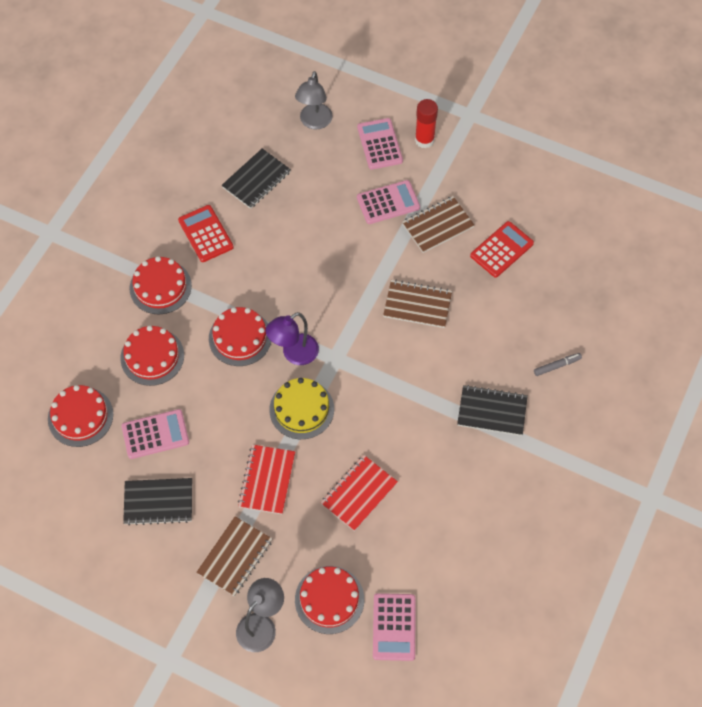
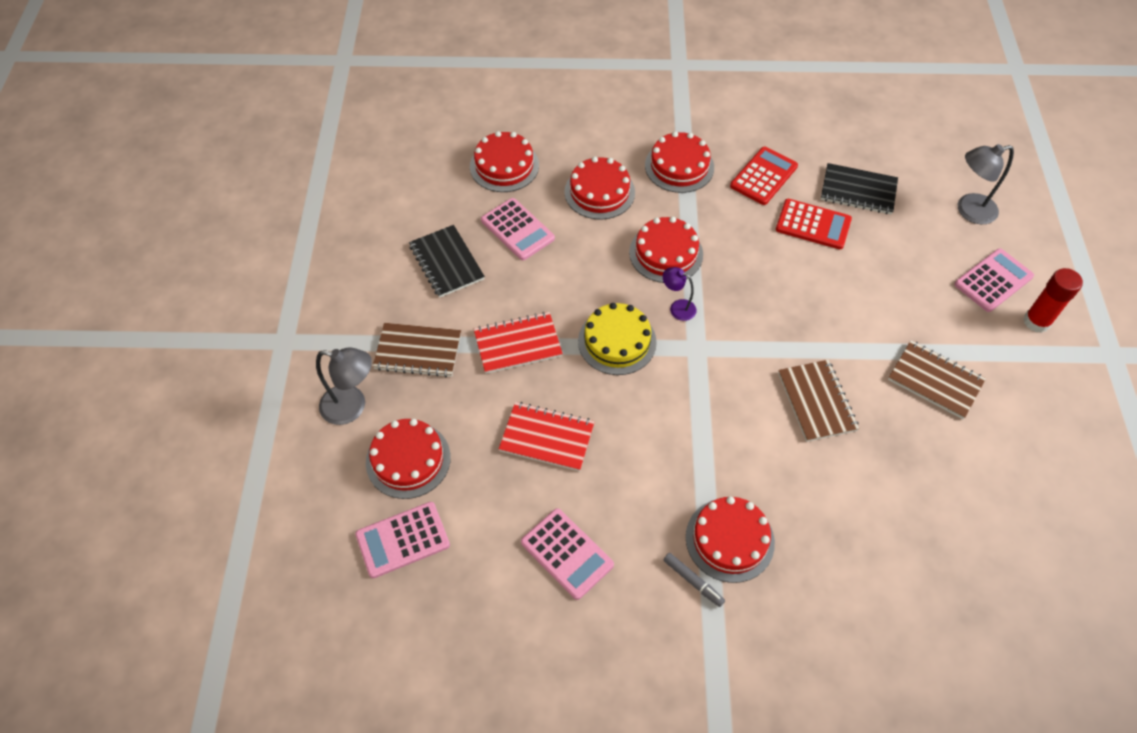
camera: 65 degrees right, 5 degrees down
purple lamp [266,312,319,365] -> purple lamp [663,267,696,321], size x0.61
pink calculator [357,180,420,224] -> pink calculator moved to [521,508,614,600]
black notebook [457,385,528,436] -> red cake [686,496,775,583]
red calculator [470,221,534,278] -> red calculator moved to [776,199,852,249]
grey marker [534,353,582,376] -> grey marker moved to [663,553,725,607]

